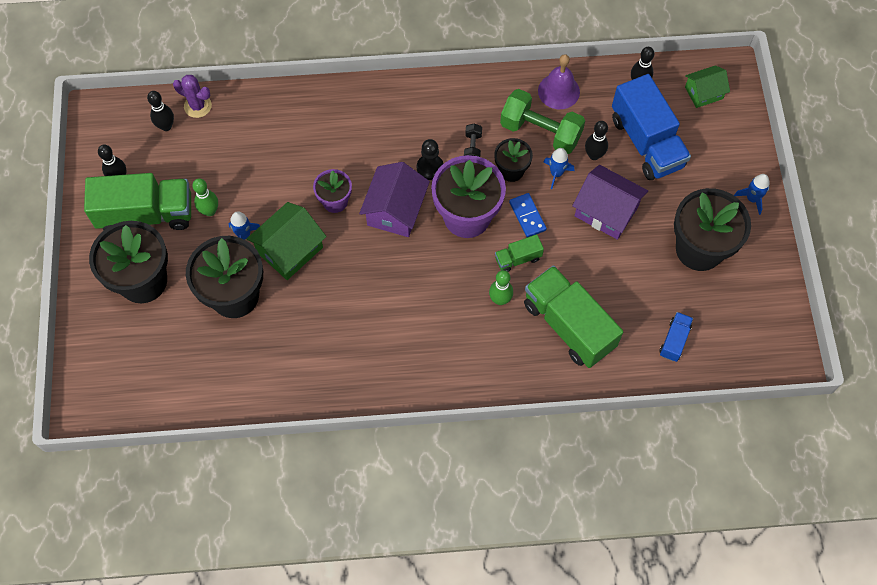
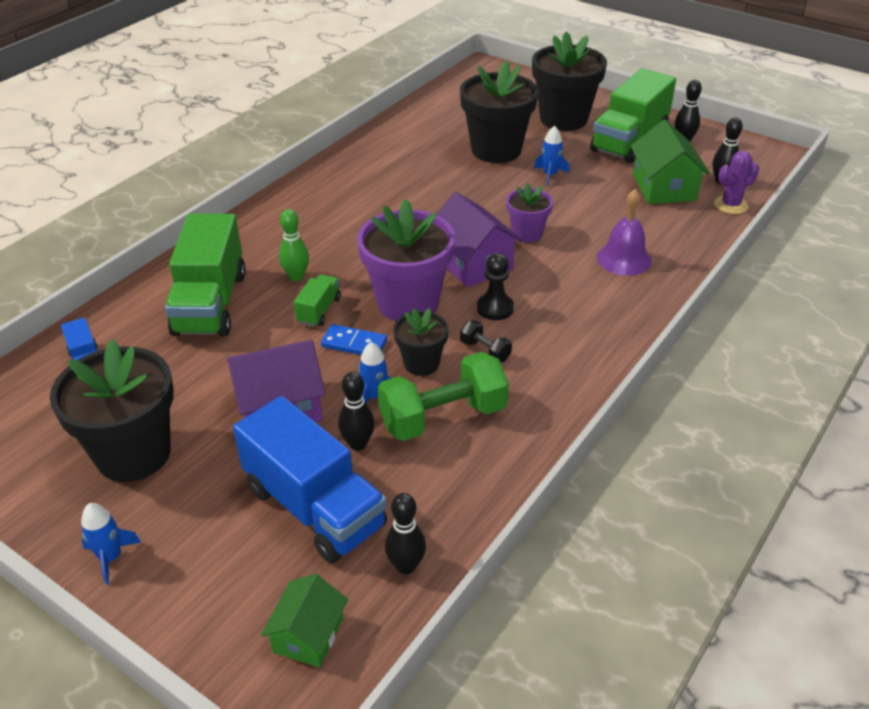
camera: 130 degrees right, 25 degrees down
green bowling pin [192,178,218,216] -> none
green house [247,202,327,280] -> green house moved to [630,120,710,204]
green truck [524,265,623,368] -> green truck turned 90 degrees clockwise [165,214,246,337]
purple bell [538,54,580,109] -> purple bell moved to [597,189,652,276]
blue truck [612,74,691,180] -> blue truck turned 150 degrees counterclockwise [233,396,387,564]

